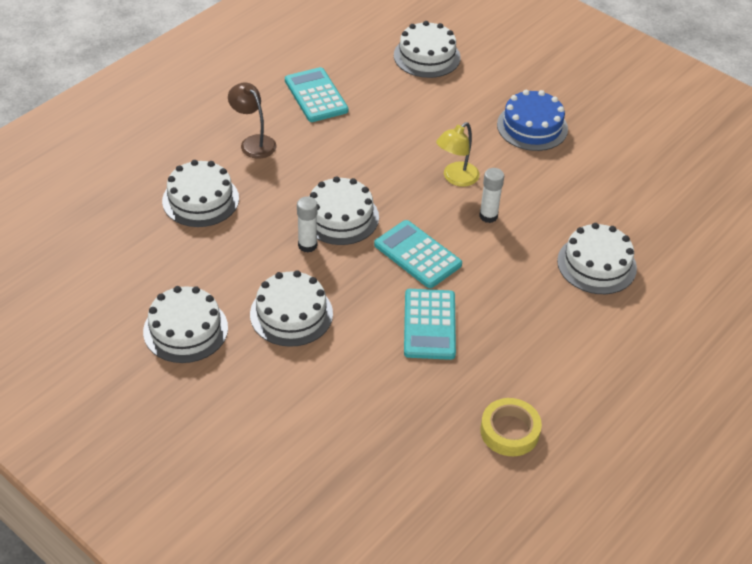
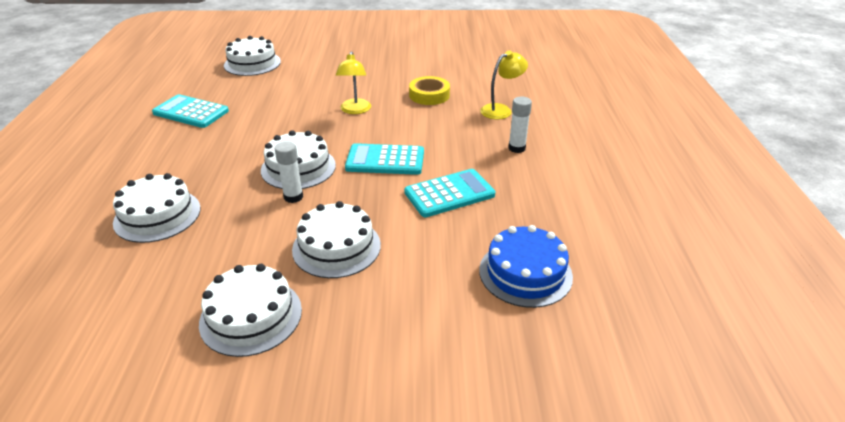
camera: 40 degrees left, 10 degrees down
brown lamp [228,82,276,159] -> none
turquoise calculator [404,289,456,360] -> turquoise calculator turned 75 degrees counterclockwise [404,169,496,217]
white glue stick [479,168,504,223] -> white glue stick moved to [508,97,532,153]
yellow tape [480,398,542,456] -> yellow tape moved to [409,76,450,105]
blue cake [497,90,568,151] -> blue cake moved to [479,225,573,308]
white cake [557,223,637,294] -> yellow lamp [480,50,528,119]

